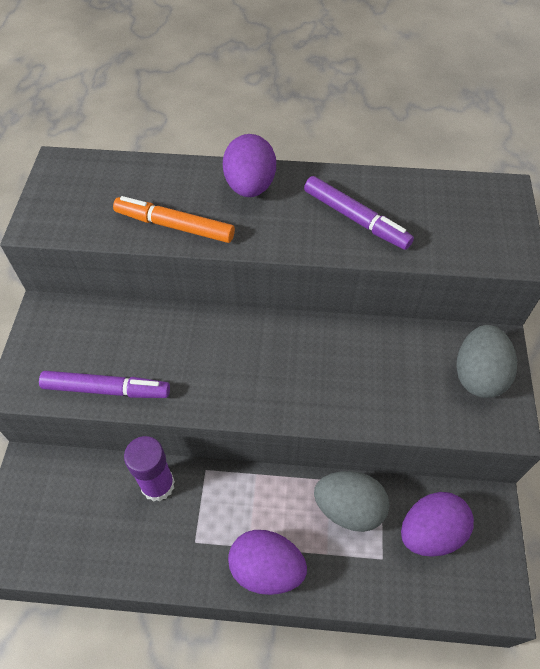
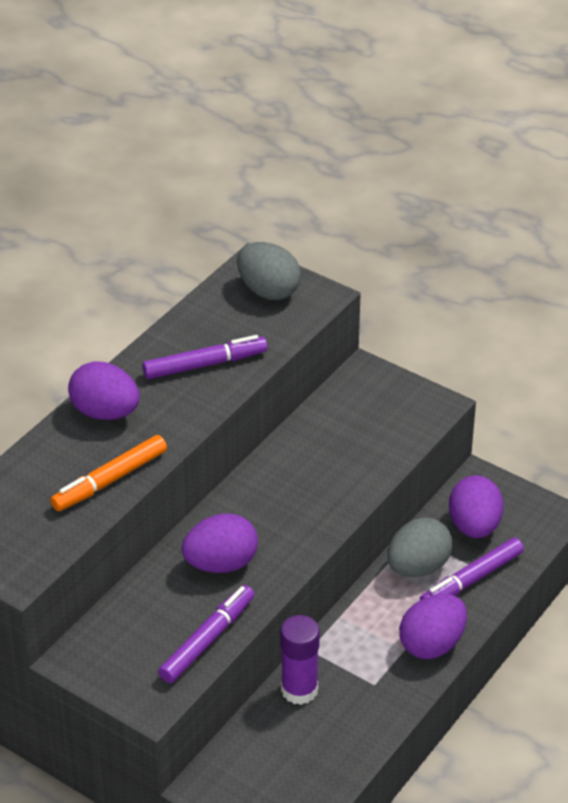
camera: 60 degrees left, 15 degrees down
grey egg [456,325,517,398] -> grey egg moved to [237,242,301,300]
none -> purple egg [182,514,258,573]
none -> purple marker [420,537,524,600]

